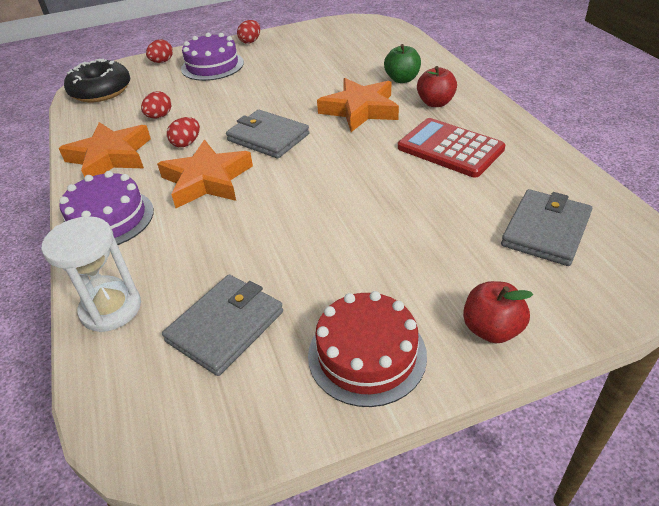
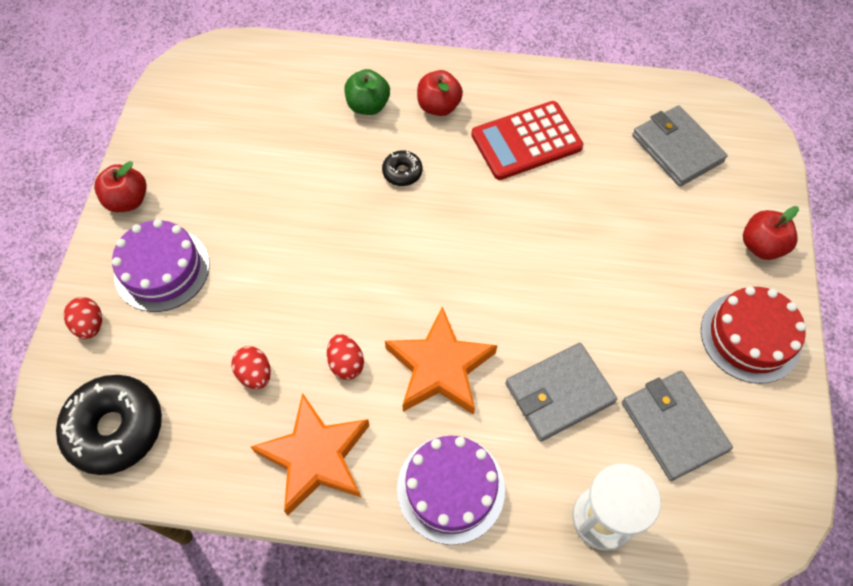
camera: 65 degrees left, 20 degrees up
grey wallet [226,110,309,159] -> grey wallet moved to [506,343,617,441]
red egg [237,20,260,44] -> red apple [94,161,147,212]
orange star [317,78,399,132] -> black donut [382,150,423,186]

